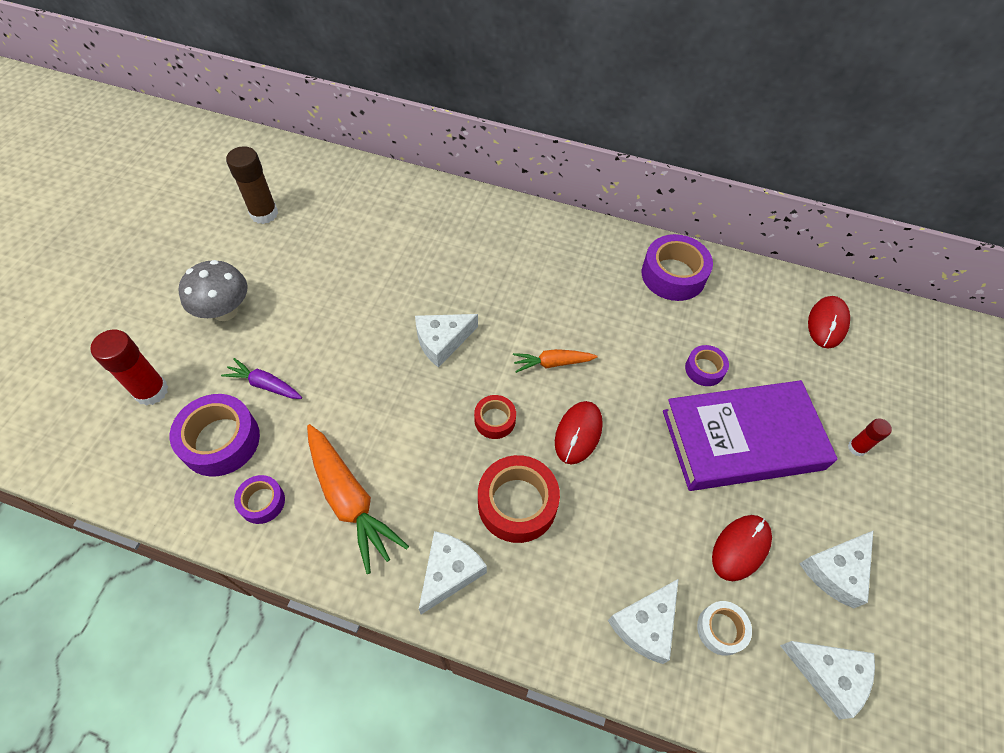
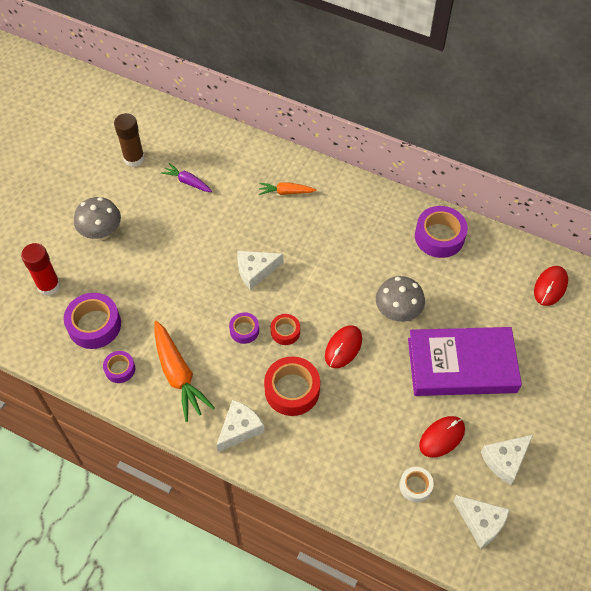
camera: 10 degrees right, 0 degrees up
purple carrot [221,358,302,399] -> purple carrot moved to [161,163,212,192]
orange carrot [513,349,597,373] -> orange carrot moved to [259,182,316,195]
white cheese [608,579,679,664] -> none
purple tape [685,345,729,386] -> purple tape moved to [229,312,259,344]
red glue stick [848,419,892,456] -> none
none -> grey mushroom [376,276,425,322]

